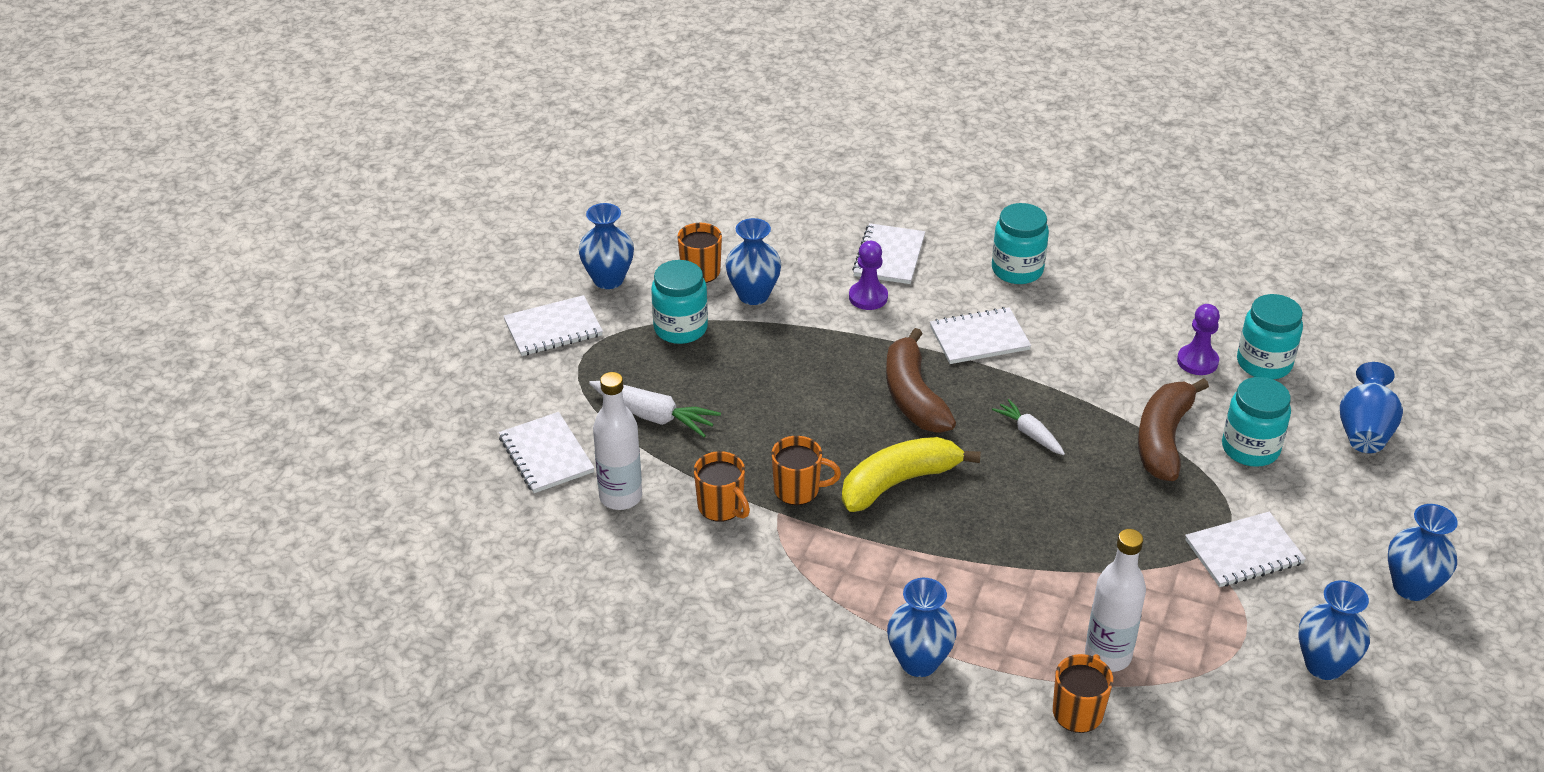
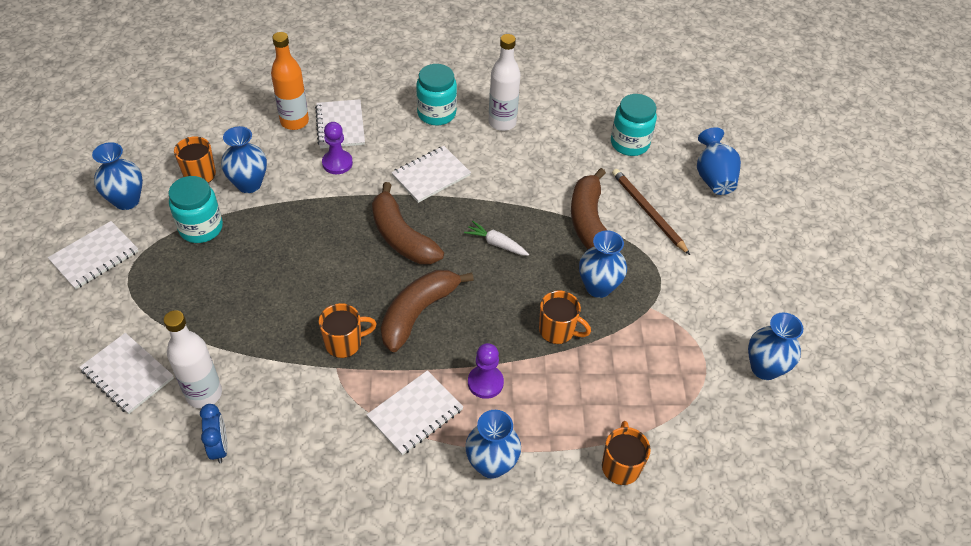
camera: 25 degrees left, 10 degrees up
white carrot [589,381,721,437] -> none
orange mug [694,451,750,522] -> orange mug moved to [539,291,591,344]
yellow banana [842,437,981,512] -> brown banana [381,270,474,352]
white bottle [1085,529,1146,672] -> white bottle moved to [489,34,520,131]
purple pawn [1177,304,1220,375] -> purple pawn moved to [468,343,504,399]
white notebook [1185,512,1306,587] -> white notebook moved to [366,370,463,455]
turquoise jar [1222,377,1291,467] -> brown pencil [612,169,690,255]
blue vase [1388,504,1458,601] -> blue vase moved to [579,230,627,298]
none -> blue clock [200,404,228,463]
none -> orange bottle [271,32,309,130]

